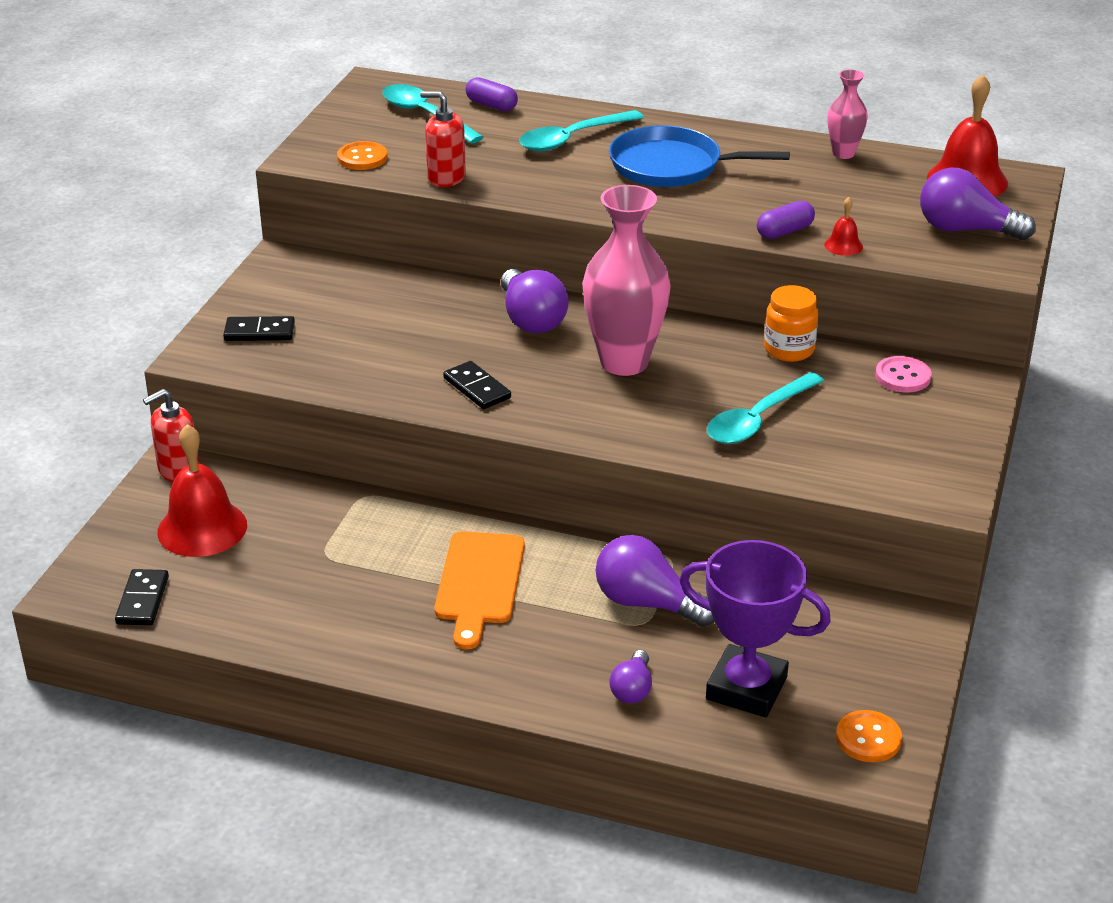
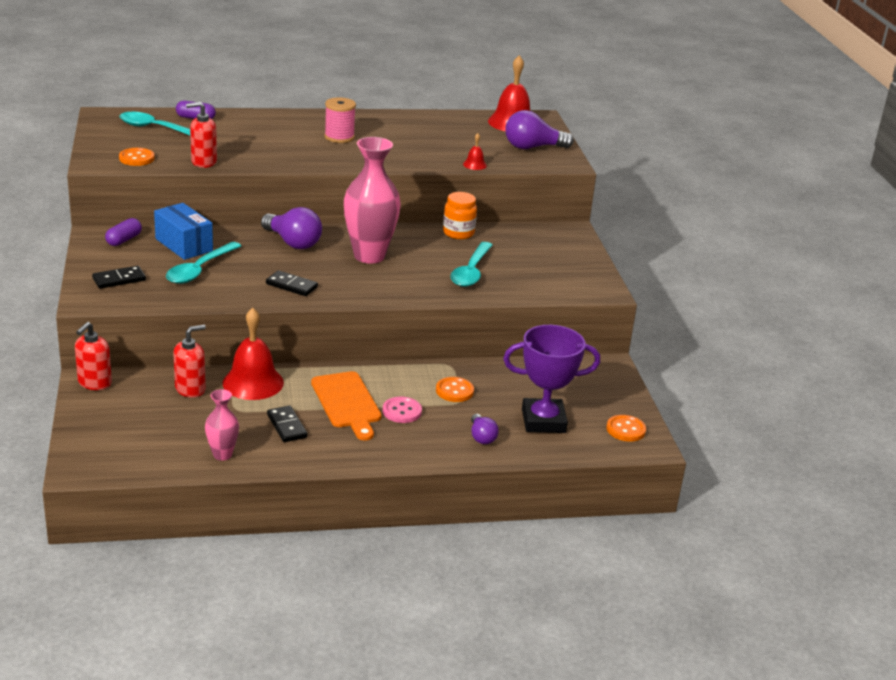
camera: 30 degrees left, 5 degrees down
black domino [115,569,169,625] -> black domino moved to [267,406,308,442]
red bell [157,424,247,557] -> red bell moved to [223,308,284,400]
turquoise spoon [519,110,644,151] -> turquoise spoon moved to [166,242,241,284]
purple light bulb [596,535,714,627] -> orange button [436,377,474,402]
blue pan [609,125,790,187] -> pink spool [324,97,356,143]
purple capsule [757,201,815,239] -> purple capsule moved to [105,218,142,246]
pink vase [827,69,868,159] -> pink vase moved to [205,389,239,461]
pink button [875,356,932,392] -> pink button moved to [383,397,422,423]
none -> blue box [154,203,213,260]
none -> red soap dispenser [173,325,206,398]

